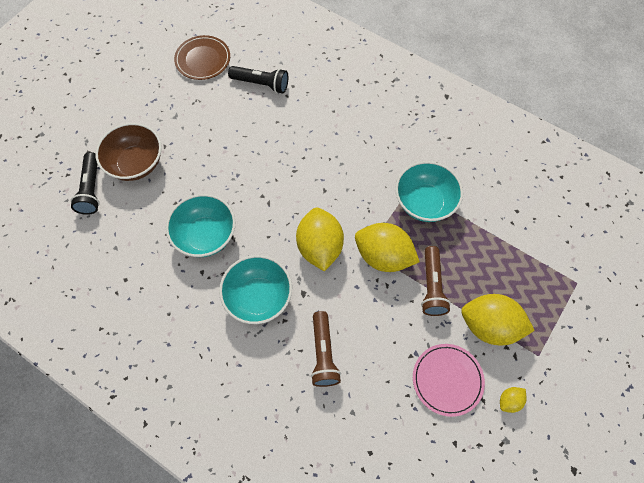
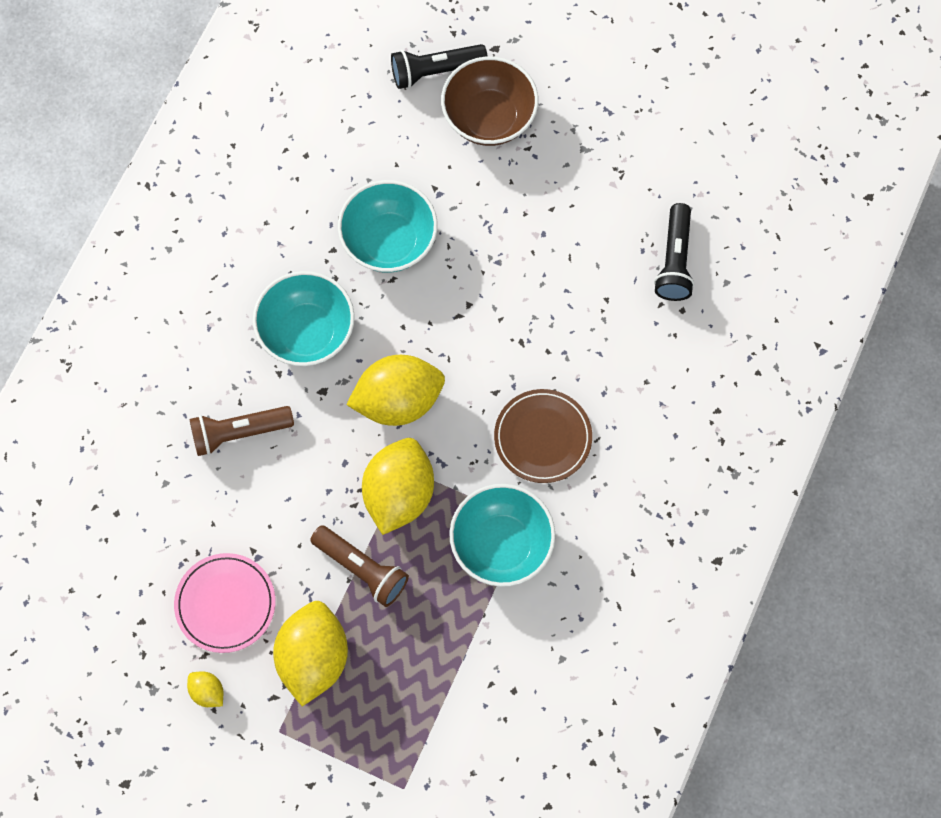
camera: 80 degrees right, 5 degrees up
brown plate [174,35,230,80] -> brown plate moved to [494,389,592,483]
brown flashlight [421,246,451,316] -> brown flashlight turned 135 degrees counterclockwise [310,525,409,607]

